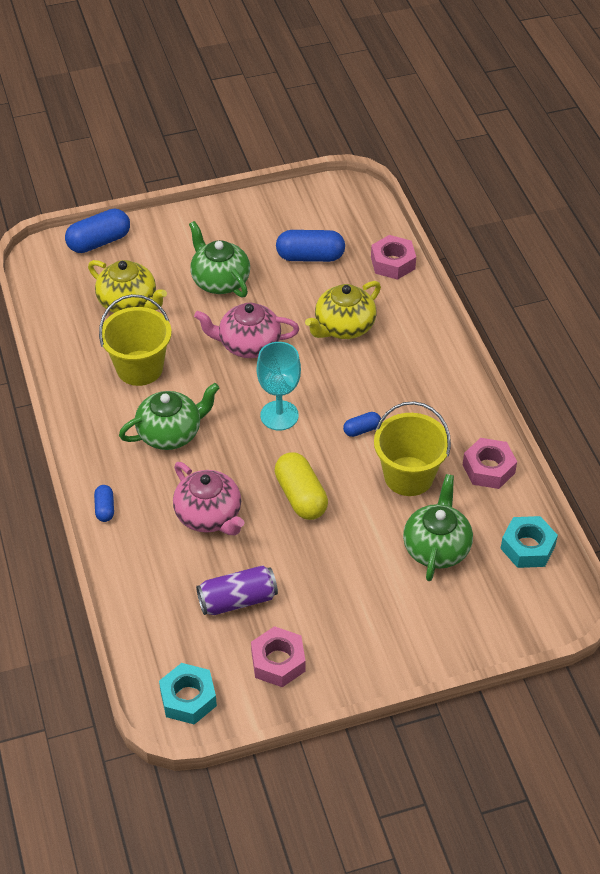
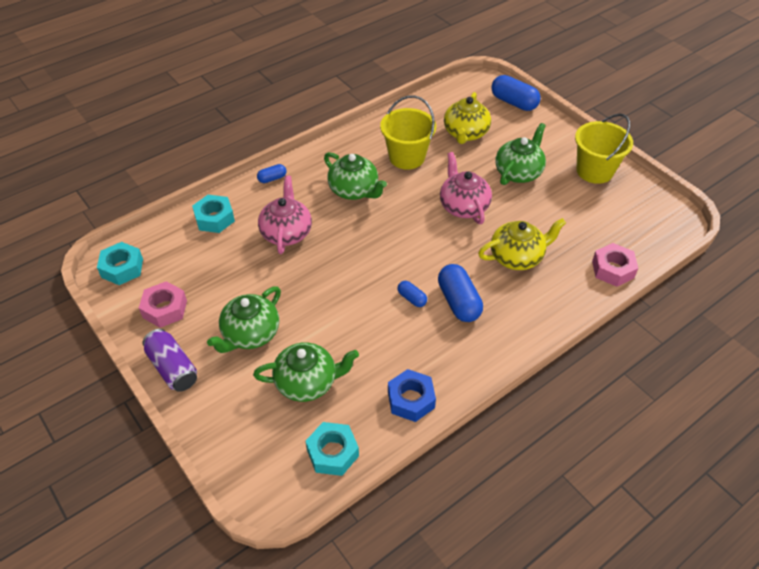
camera: 70 degrees right, 0 degrees up
pink teapot [173,462,245,536] -> pink teapot turned 150 degrees clockwise [258,175,312,254]
purple can [196,565,278,615] -> purple can moved to [142,329,197,392]
turquoise goblet [257,342,301,430] -> none
yellow capsule [274,452,328,520] -> none
blue capsule [276,230,345,262] -> blue capsule moved to [438,264,483,322]
yellow teapot [305,281,381,339] -> yellow teapot turned 135 degrees clockwise [478,218,566,270]
yellow bucket [374,401,451,496] -> yellow bucket moved to [575,114,633,184]
pink nut [463,438,517,489] -> blue nut [388,369,436,422]
none -> turquoise nut [192,195,235,233]
none -> green teapot [207,286,281,353]

